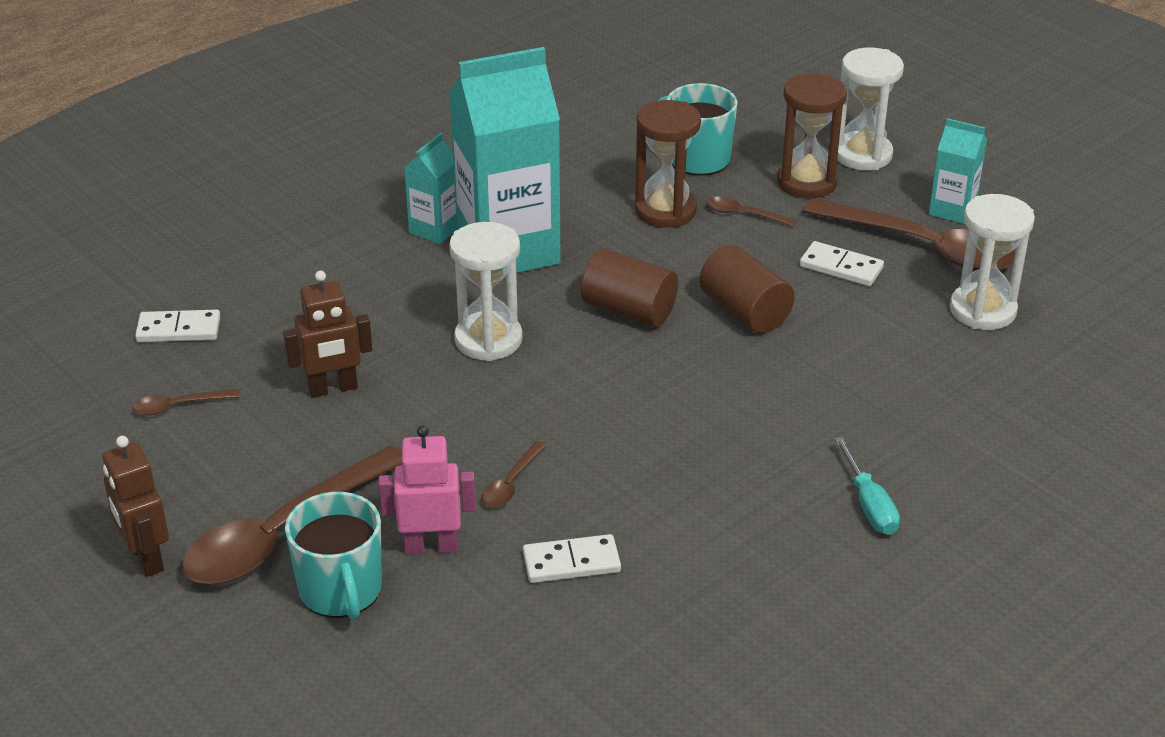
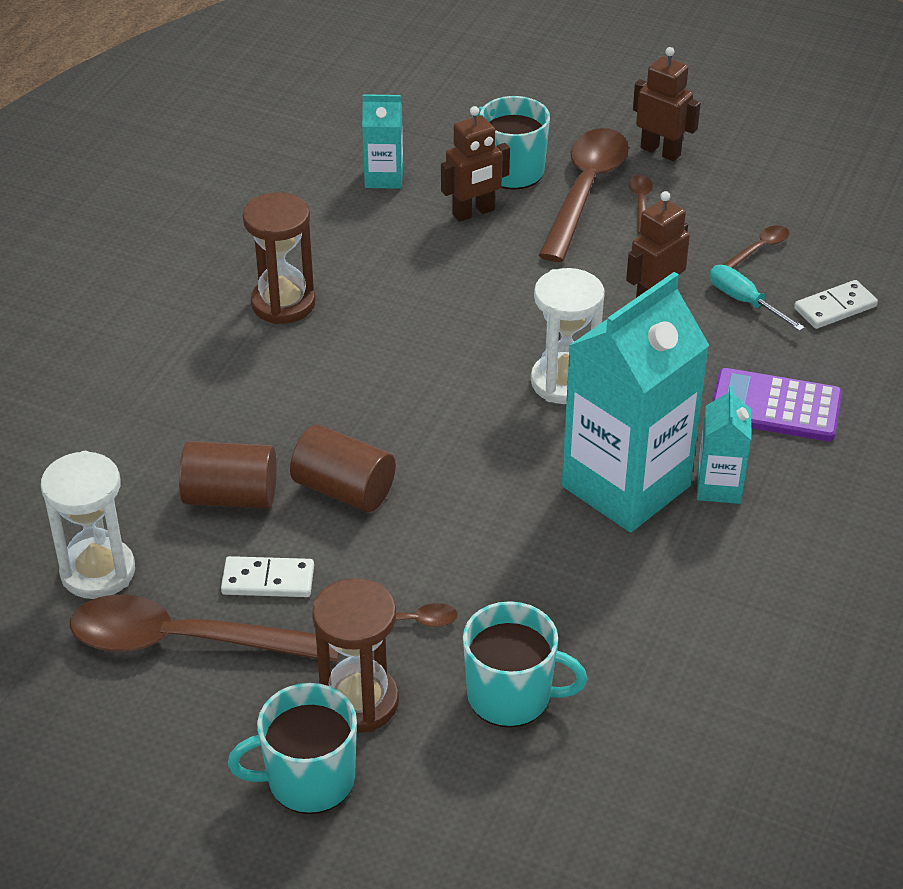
camera: 155 degrees right, 5 degrees up
pink robot [378,425,476,555] -> brown robot [441,106,510,222]
brown spoon [482,441,547,507] -> brown spoon moved to [628,175,653,234]
white domino [523,534,621,583] -> none
brown cylinder [581,249,678,327] -> brown cylinder moved to [179,441,277,509]
brown hourglass [635,100,701,228] -> brown hourglass moved to [243,192,316,324]
turquoise screwdriver [834,437,900,535] -> turquoise screwdriver moved to [710,265,805,331]
white hourglass [837,48,904,170] -> turquoise mug [228,683,357,814]
turquoise carton [929,118,987,224] -> turquoise carton moved to [362,94,403,189]
none -> purple calculator [712,368,842,441]

